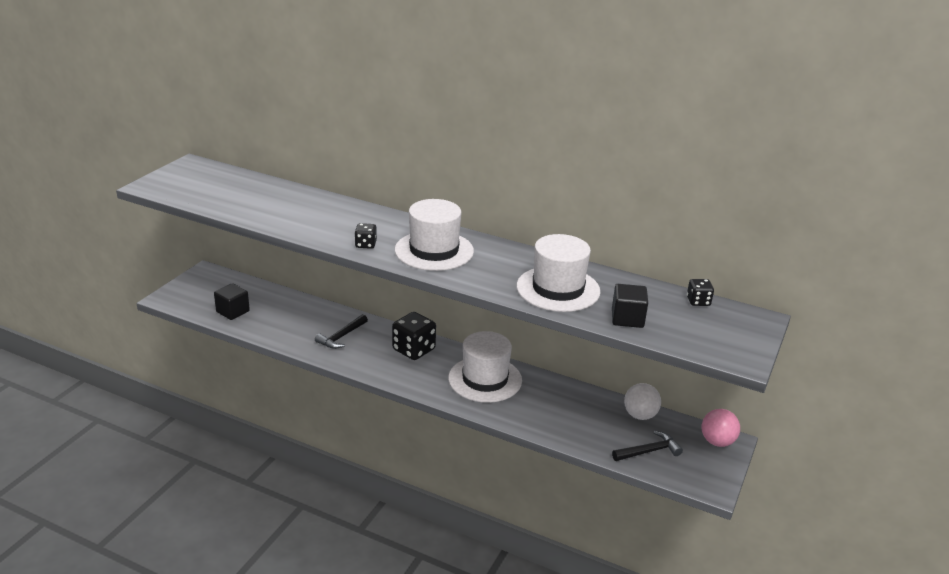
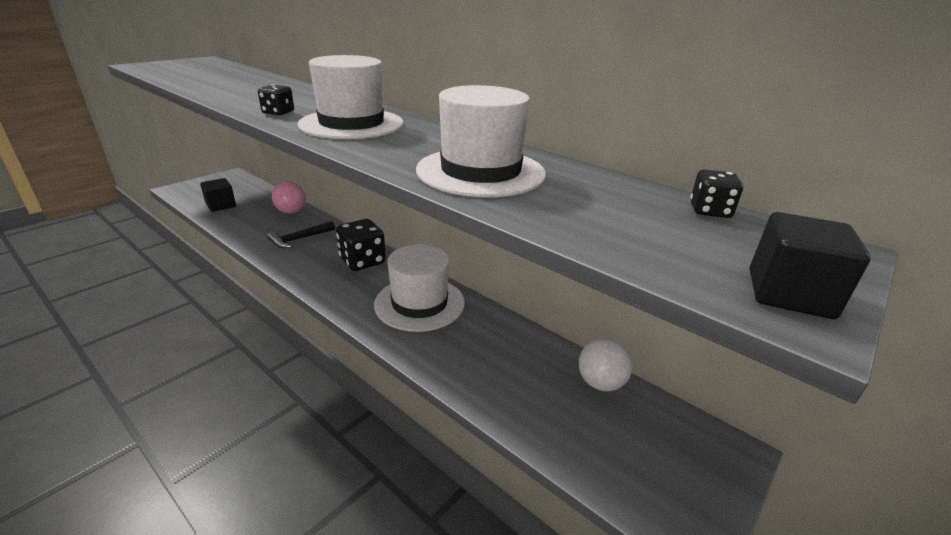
camera: 15 degrees right, 0 degrees up
black cube [612,284,648,328] -> black cube moved to [750,212,871,319]
black hammer [612,431,683,461] -> none
pink ball [702,409,740,447] -> pink ball moved to [272,181,306,214]

